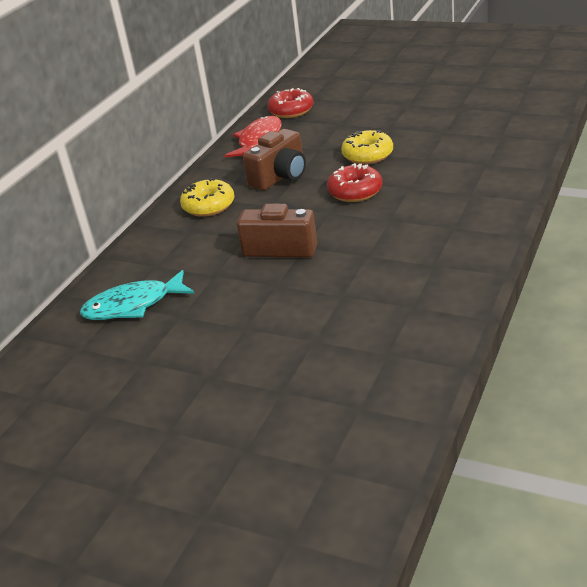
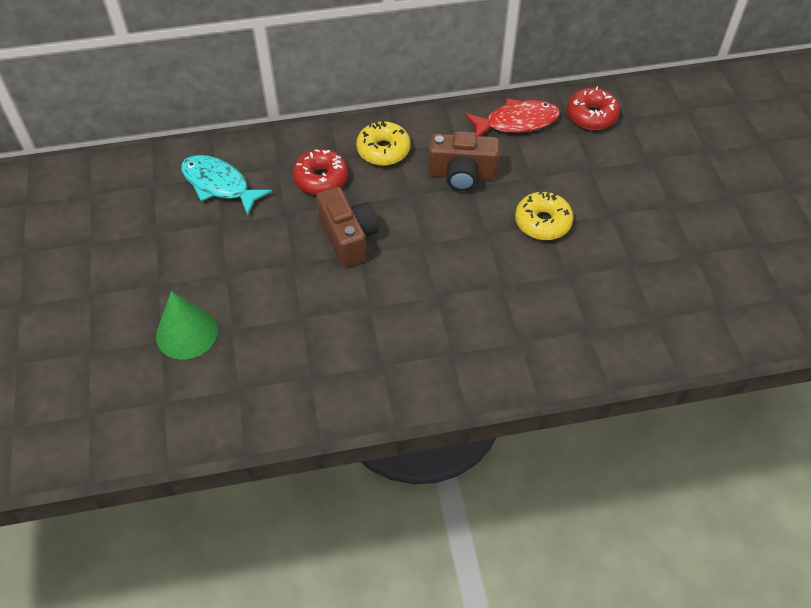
camera: 50 degrees right, 20 degrees up
red donut [327,163,382,202] -> red donut moved to [293,149,348,195]
none -> green cone [156,291,218,360]

